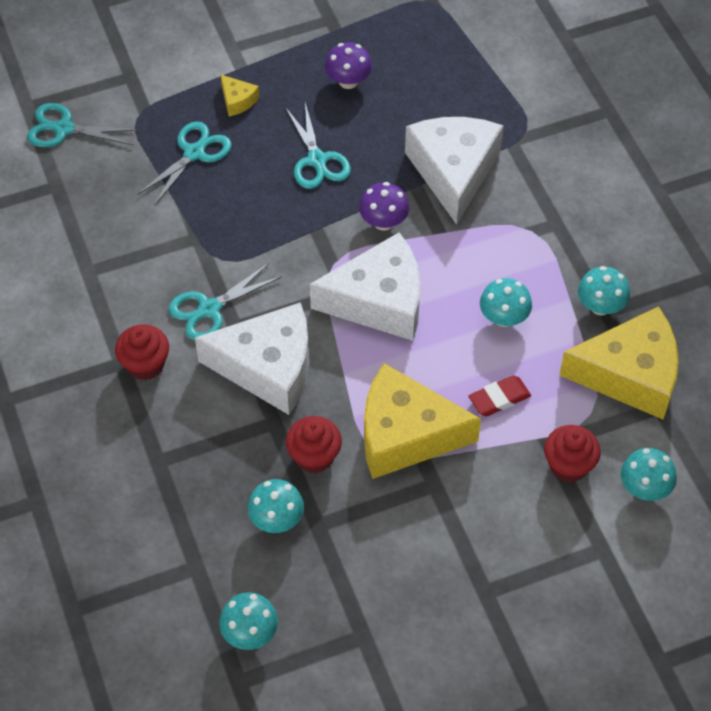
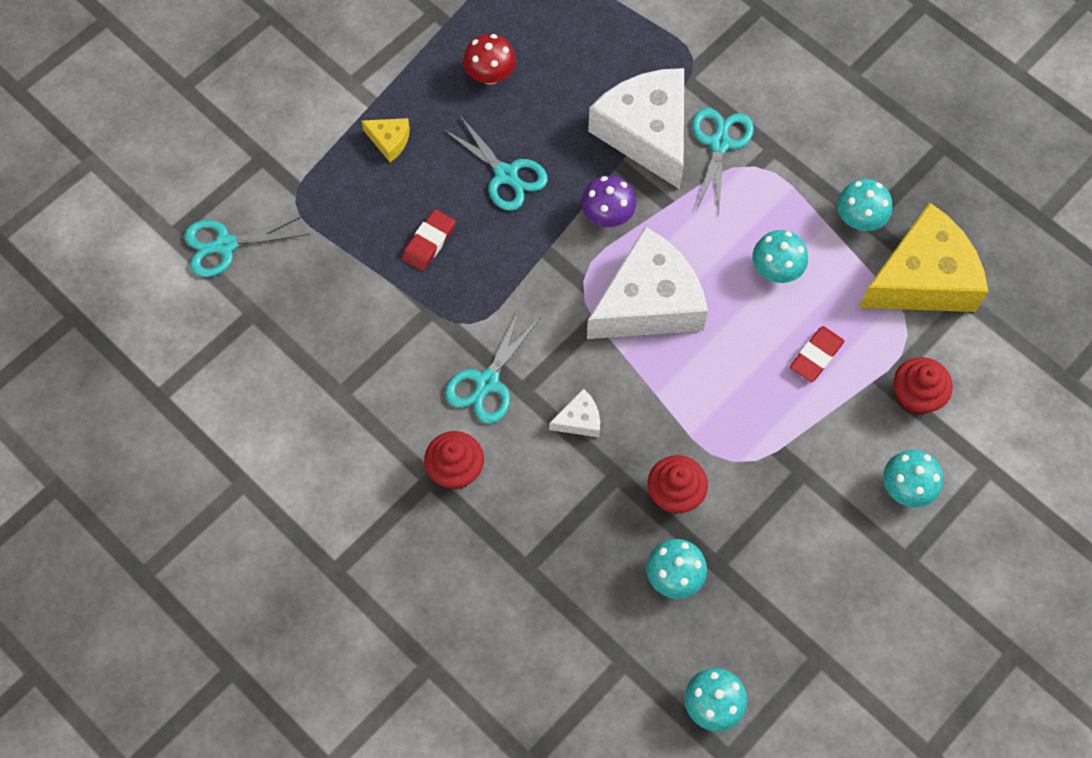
camera: 25 degrees left, 10 degrees up
turquoise scissors [137,121,232,206] -> turquoise scissors moved to [692,108,754,213]
white cheese [195,302,309,415] -> white cheese [549,389,600,437], size x0.42
purple mushroom [325,42,372,89] -> red mushroom [463,34,516,84]
yellow cheese [364,363,481,479] -> none
turquoise mushroom [621,448,677,501] -> turquoise mushroom moved to [883,450,943,507]
none -> red eraser [402,209,455,271]

